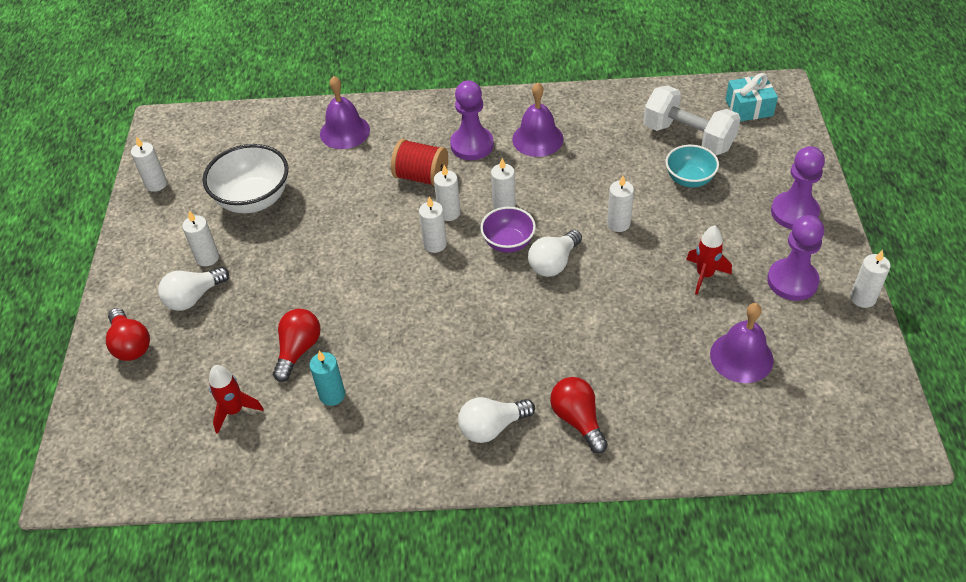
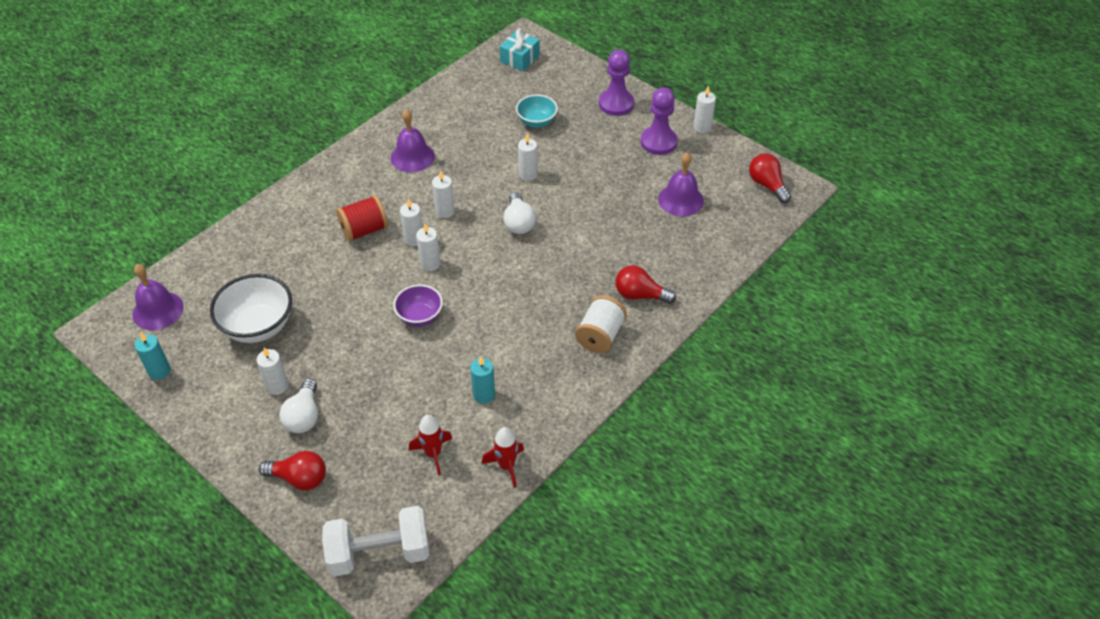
camera: 50 degrees left, 0 degrees up
white candle [131,136,167,192] -> turquoise candle [135,332,171,380]
red light bulb [273,309,320,382] -> red light bulb moved to [749,154,791,203]
purple bell [320,76,370,149] -> purple bell moved to [132,264,184,330]
purple pawn [450,80,494,160] -> none
white light bulb [458,397,535,443] -> white spool [575,295,627,353]
purple bowl [480,207,536,253] -> purple bowl moved to [393,284,443,327]
white dumbbell [643,85,741,155] -> white dumbbell moved to [322,506,430,577]
red rocket [686,225,732,295] -> red rocket moved to [482,427,524,488]

